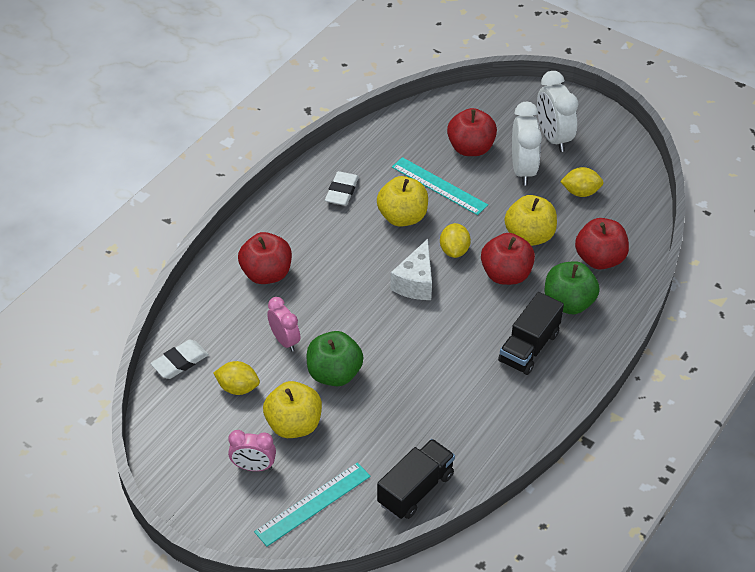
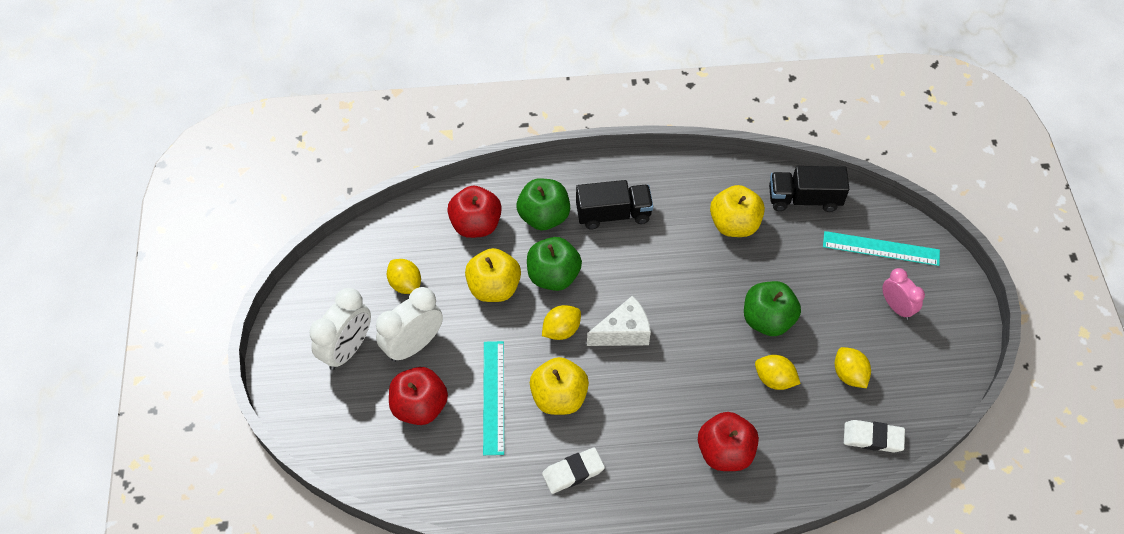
camera: 130 degrees left, 10 degrees up
yellow apple [263,381,322,438] -> yellow apple moved to [710,185,765,237]
pink clock [267,297,300,352] -> yellow lemon [755,355,801,390]
red apple [481,233,535,285] -> green apple [527,237,582,291]

